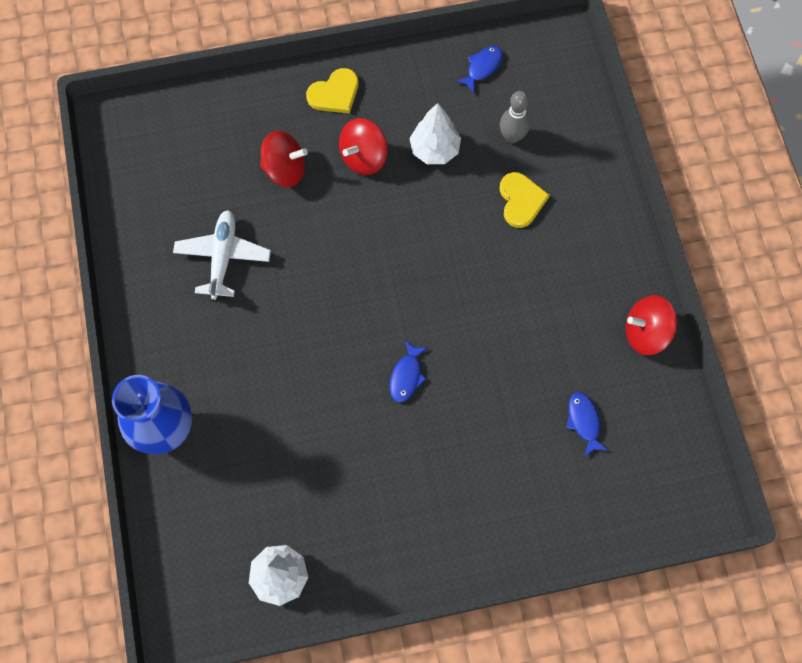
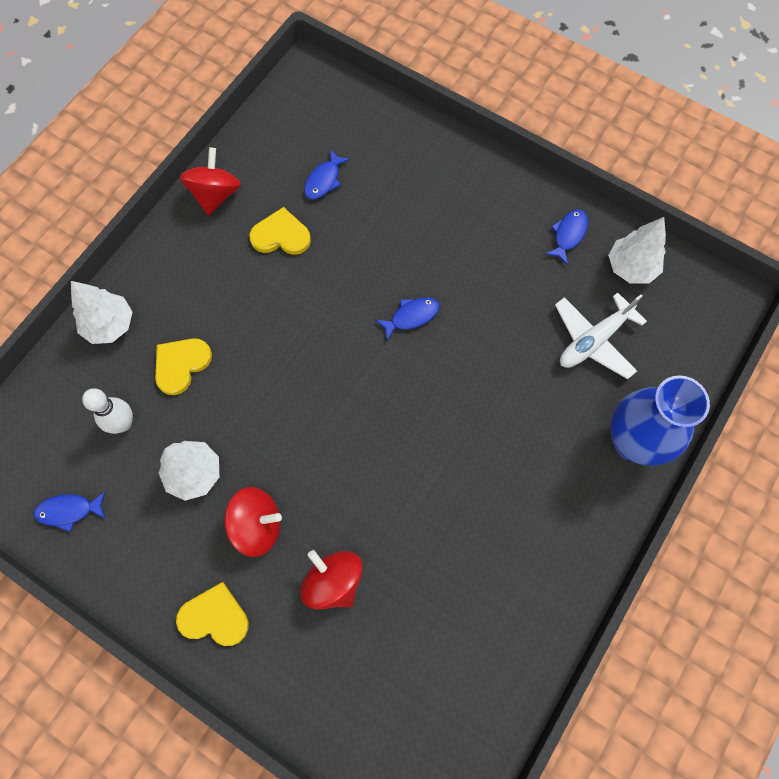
camera: 135 degrees left, 0 degrees up
white plane [173,210,271,300] -> white plane moved to [555,293,647,379]
grey bowling pin [500,91,530,143] -> white bowling pin [82,389,133,434]
red spinning top [625,295,677,356] -> red spinning top turned 120 degrees counterclockwise [180,147,241,215]
none -> white tree [71,281,133,344]
none -> yellow heart [249,207,311,255]
none -> blue fish [545,210,588,265]

